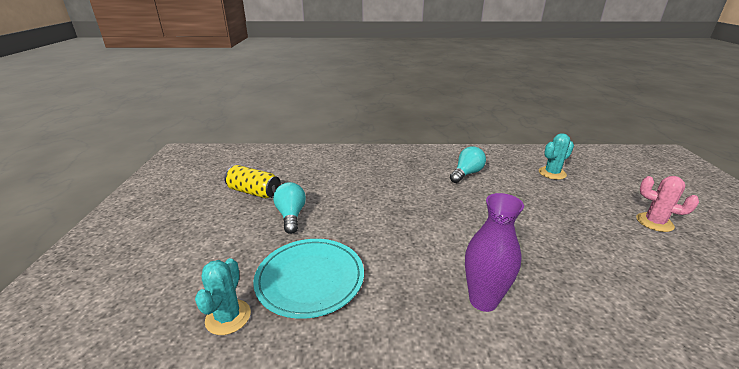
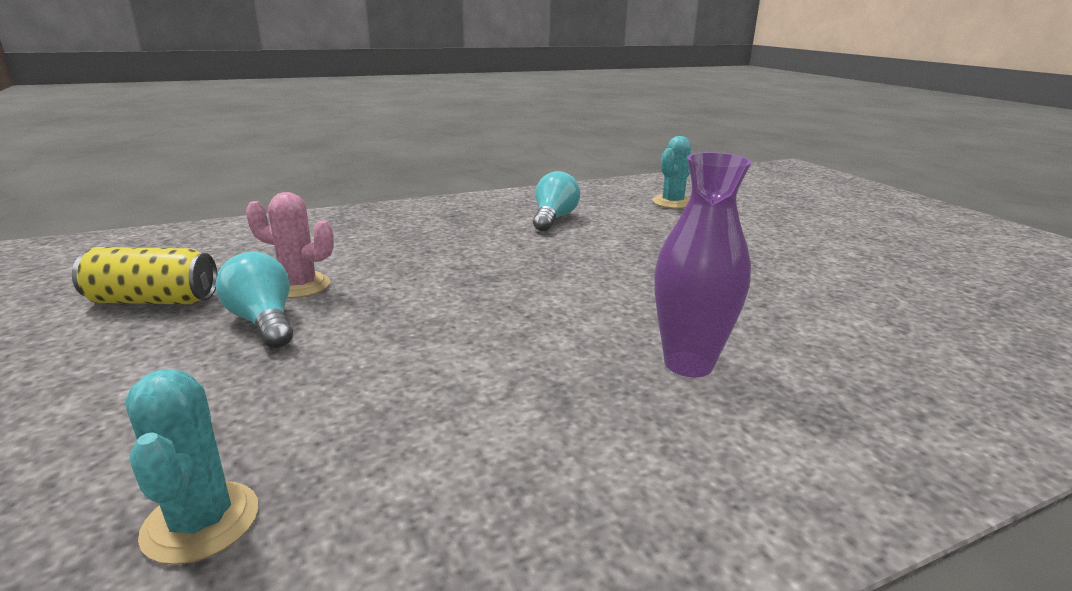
camera: 25 degrees left, 5 degrees down
turquoise plate [253,239,364,319] -> none
pink cactus [636,176,699,232] -> pink cactus moved to [246,192,334,298]

